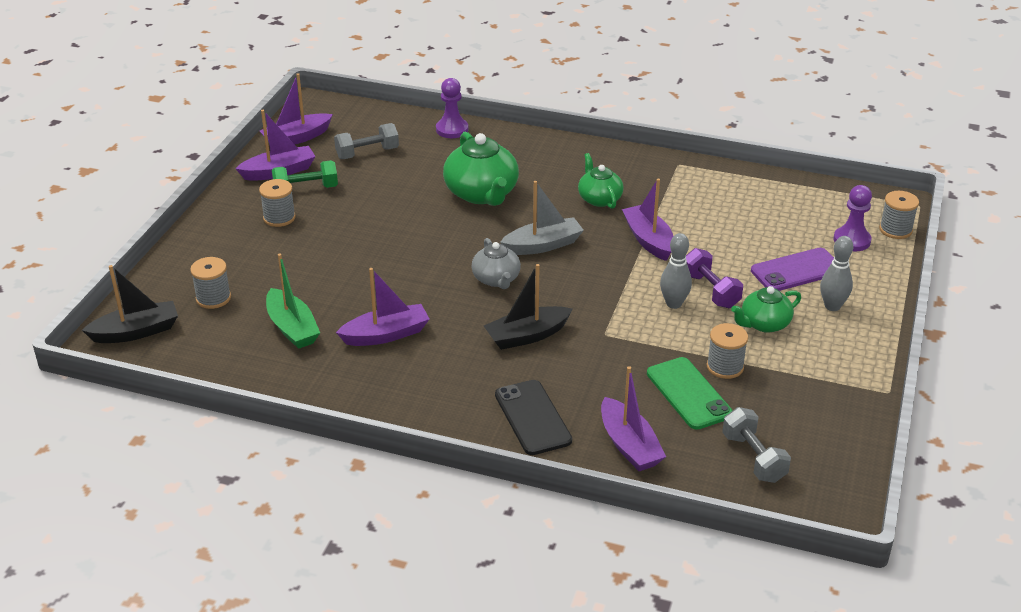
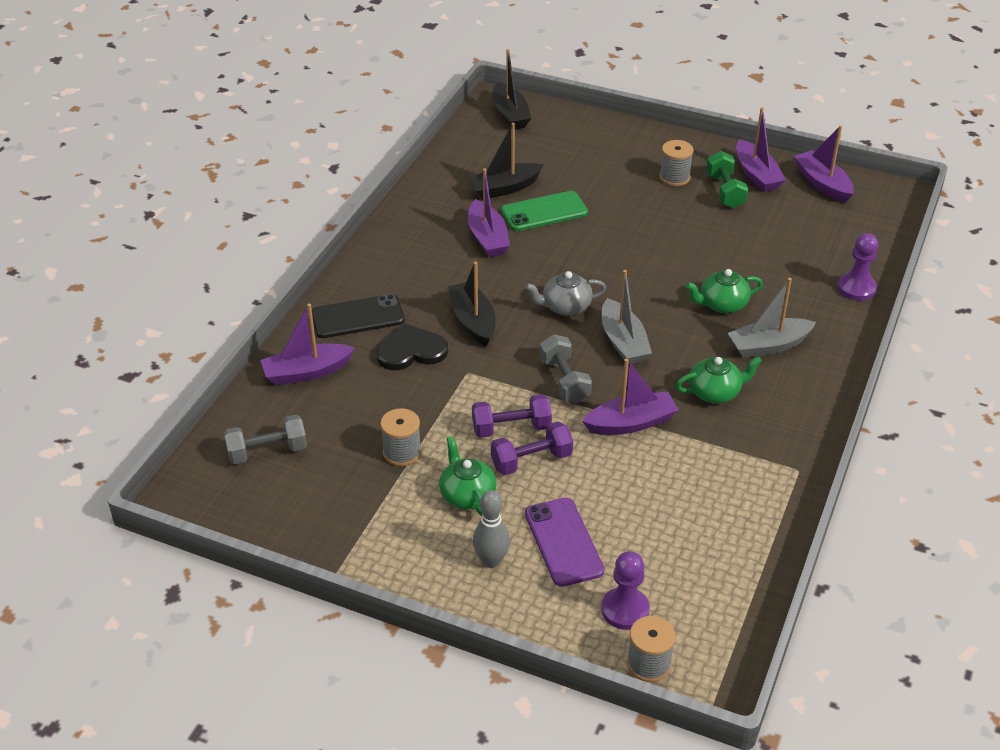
camera: 95 degrees right, 5 degrees up
grey spool [190,257,231,309] -> none
green boat [266,254,320,349] -> black boat [467,123,544,200]
grey dumbbell [334,123,399,159] -> grey dumbbell moved to [539,334,592,404]
green teapot [443,132,519,206] -> green teapot [686,269,763,313], size x0.60
green phone [647,357,733,430] -> green phone moved to [501,191,588,231]
grey bowling pin [660,233,692,309] -> purple dumbbell [472,394,552,438]
none -> black heart [376,323,448,370]
none -> grey boat [728,278,816,358]

